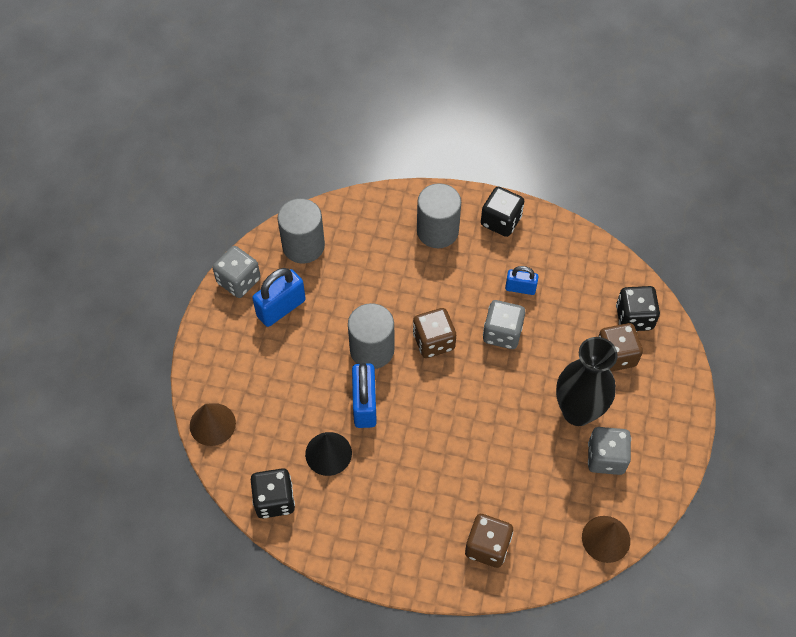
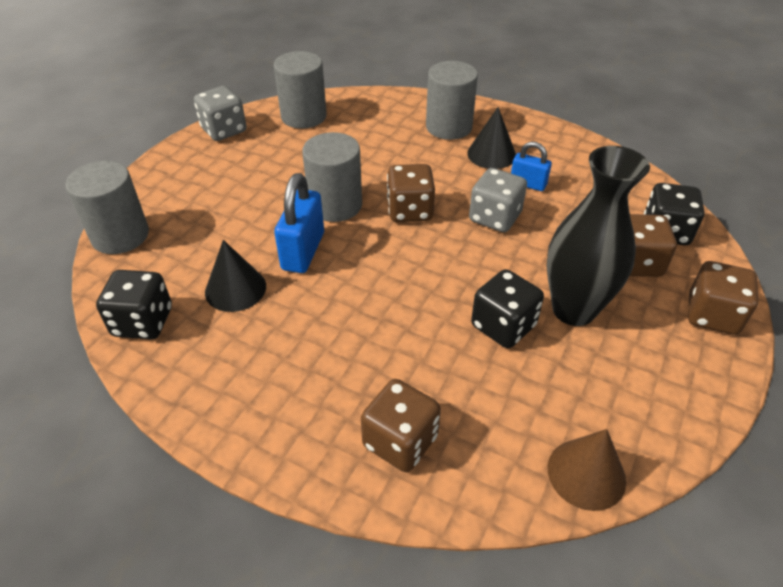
camera: 15 degrees right, 15 degrees down
brown cone [190,403,236,446] -> grey cylinder [66,161,149,254]
blue padlock [252,268,306,327] -> none
black dice [481,187,524,237] -> black dice moved to [471,269,544,348]
grey dice [588,427,631,475] -> none
none -> black cone [467,107,516,169]
none -> brown dice [688,261,758,335]

